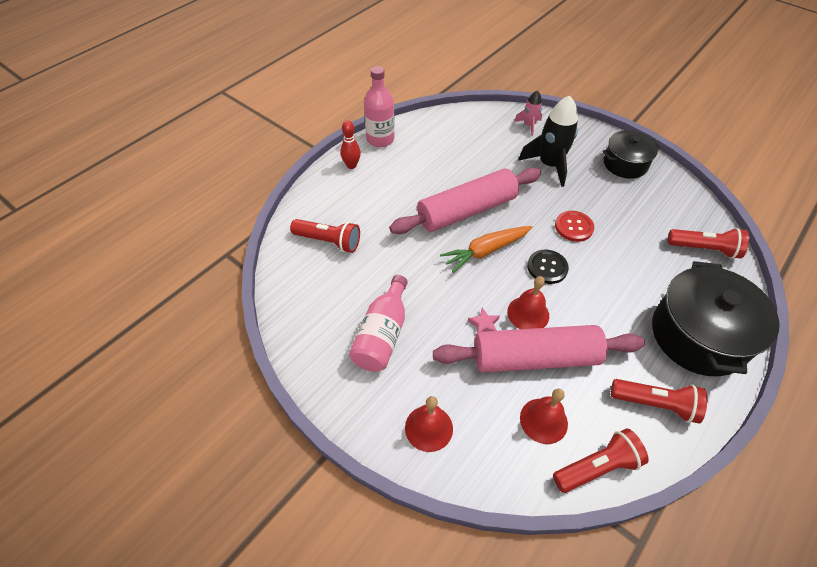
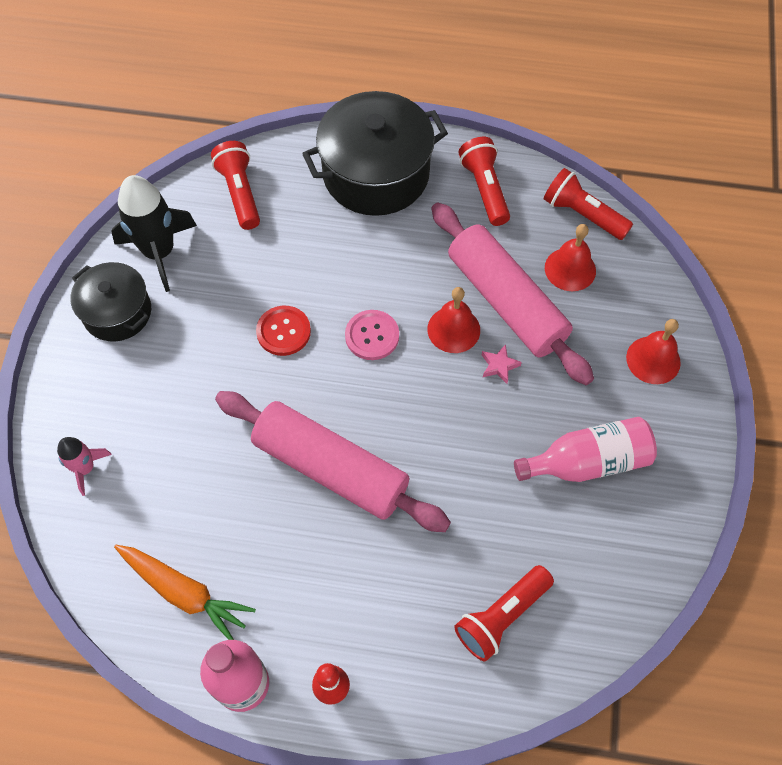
camera: 120 degrees left, 10 degrees up
red flashlight [290,219,360,253] -> red flashlight turned 120 degrees counterclockwise [454,565,554,662]
orange carrot [440,226,532,273] -> orange carrot moved to [114,545,256,640]
black rocket [518,95,578,187] -> black rocket moved to [111,175,197,292]
black button [527,250,569,284] -> pink button [345,310,399,360]

